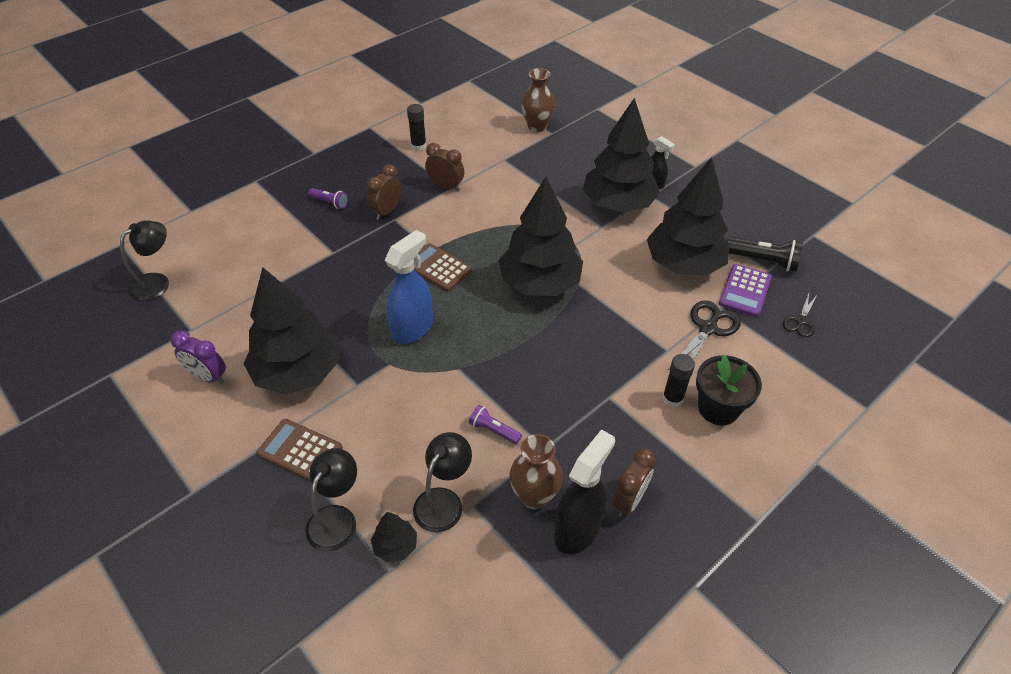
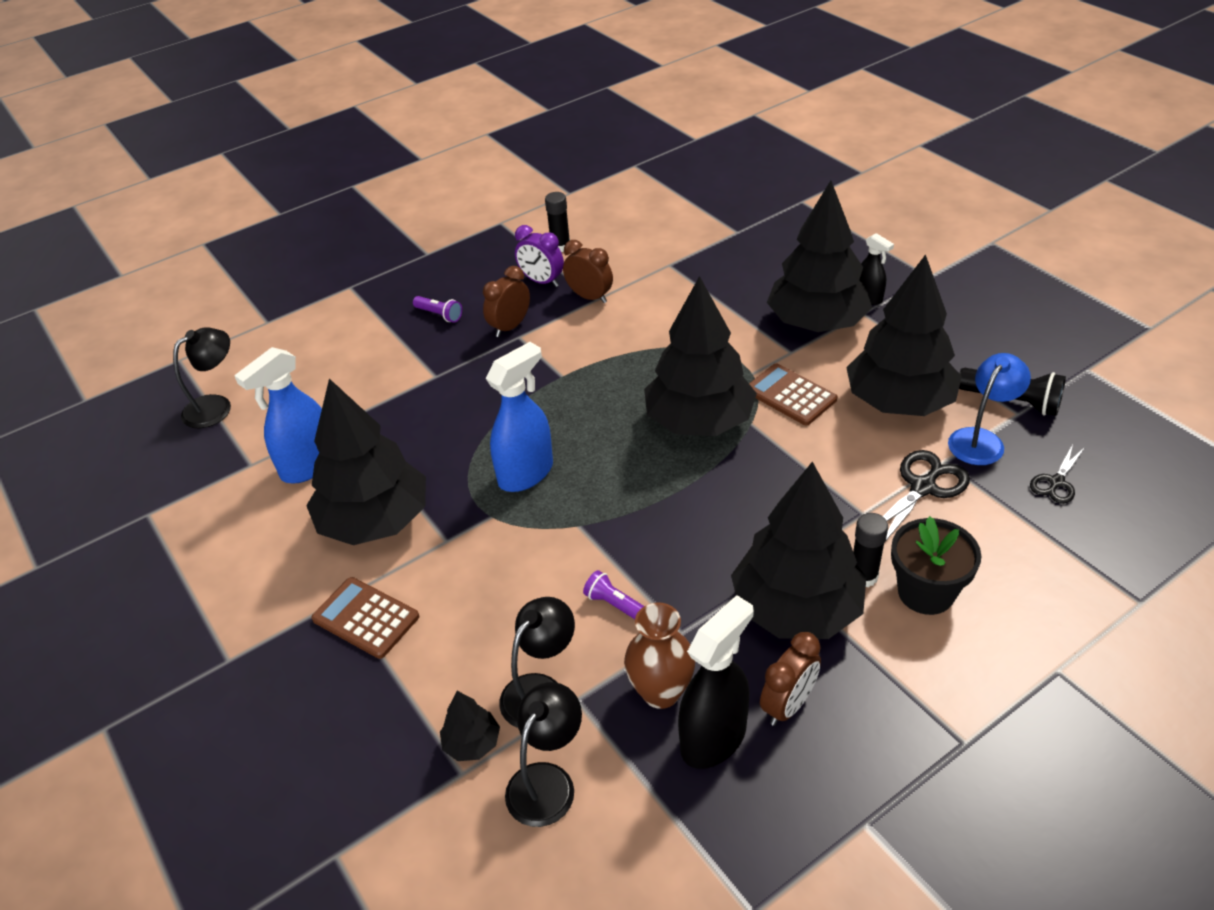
camera: 10 degrees right, 5 degrees down
purple clock [171,331,226,384] -> purple clock moved to [515,225,564,287]
black lamp [305,448,357,552] -> black lamp moved to [505,682,582,827]
brown calculator [414,243,472,292] -> brown calculator moved to [749,363,837,426]
brown vase [521,68,555,132] -> none
purple calculator [719,264,772,317] -> blue lamp [948,353,1031,465]
none -> blue spray bottle [234,347,322,483]
none -> black tree [731,462,866,639]

